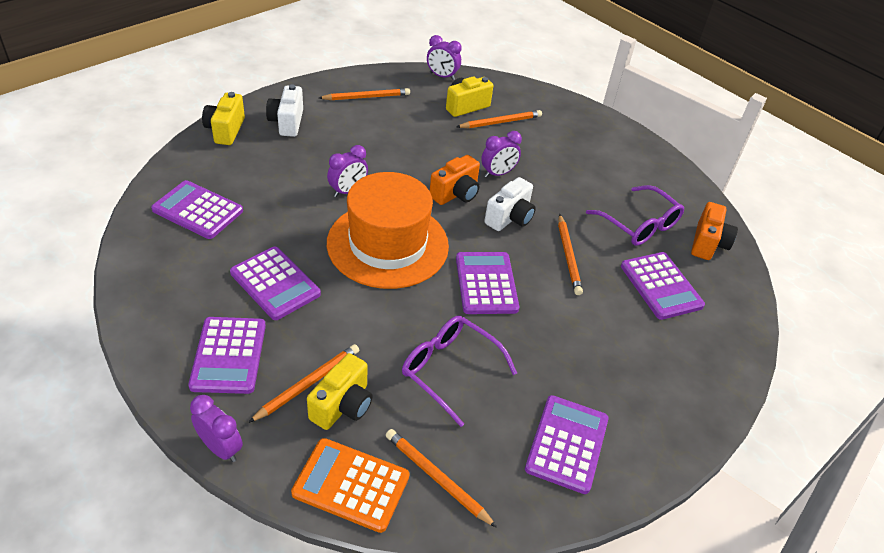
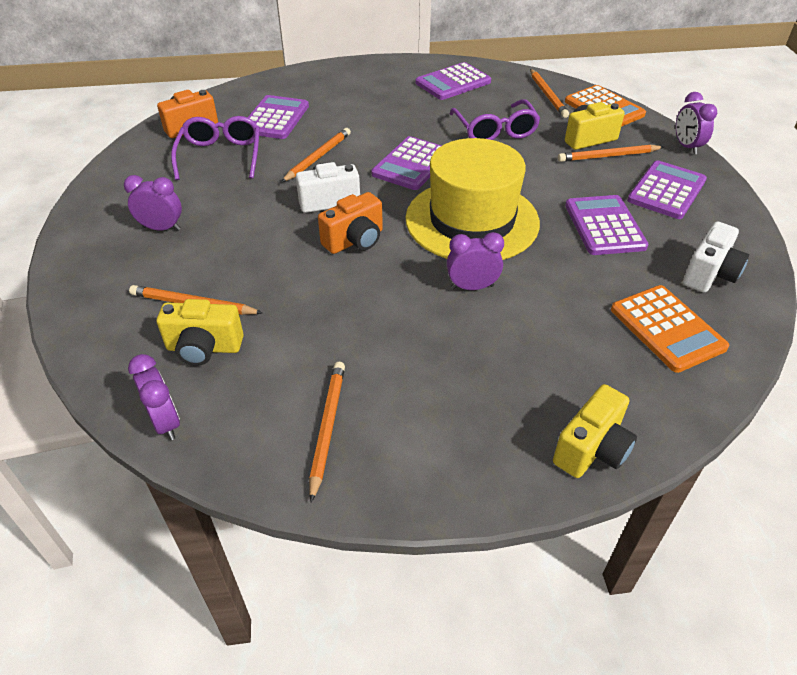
camera: 140 degrees left, 0 degrees up
purple calculator [151,180,243,239] -> orange calculator [611,285,729,373]
white camera [266,84,303,137] -> white camera moved to [683,221,749,292]
orange pencil [319,88,410,100] -> orange pencil turned 75 degrees clockwise [309,361,345,502]
orange hat [327,172,449,289] -> yellow hat [405,138,540,260]
orange camera [430,155,480,205] -> orange camera turned 150 degrees clockwise [318,192,383,254]
purple clock [481,131,522,178] -> purple clock moved to [124,175,182,230]

